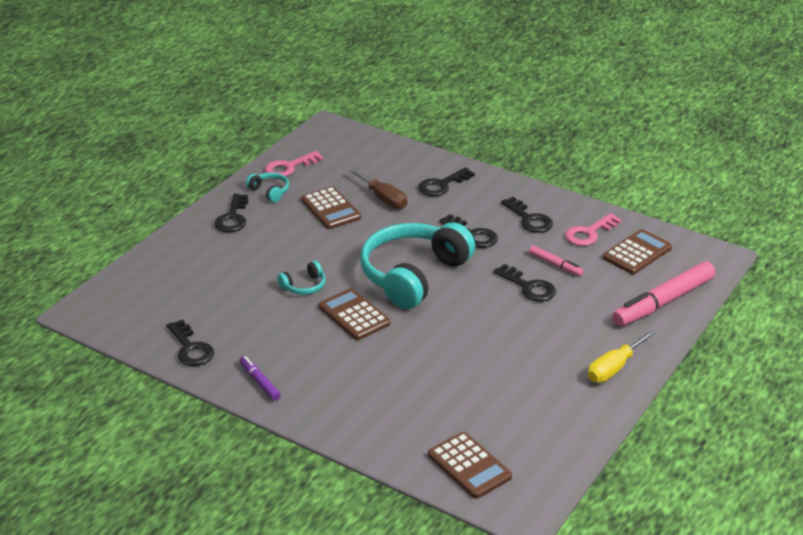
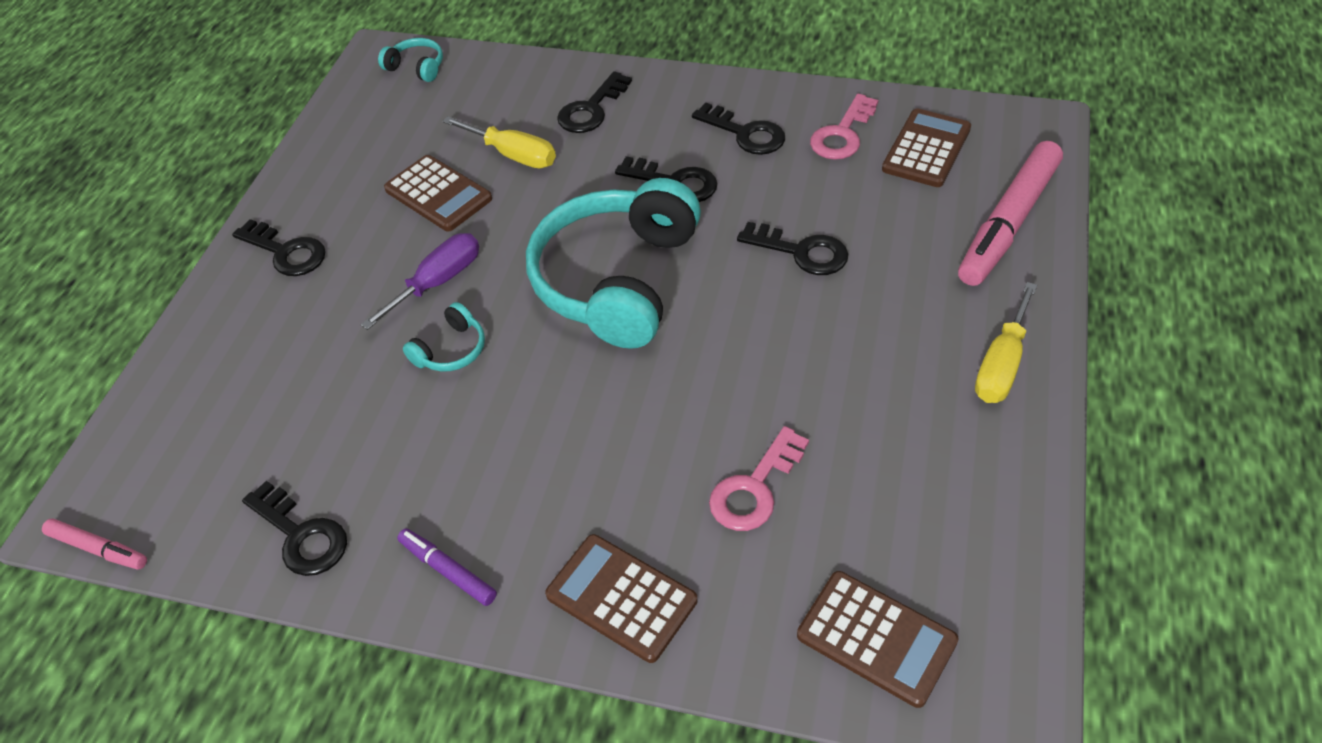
camera: 15 degrees left, 15 degrees up
black key [214,194,248,232] -> black key turned 45 degrees counterclockwise [232,219,326,276]
turquoise headphones [246,172,289,202] -> turquoise headphones moved to [378,38,443,82]
pink key [265,151,323,177] -> pink key moved to [709,426,809,531]
brown calculator [319,288,390,340] -> brown calculator moved to [545,534,697,663]
brown screwdriver [349,168,407,209] -> yellow screwdriver [442,116,556,168]
pink marker [529,245,584,276] -> pink marker moved to [42,519,147,570]
none -> purple screwdriver [360,233,479,330]

